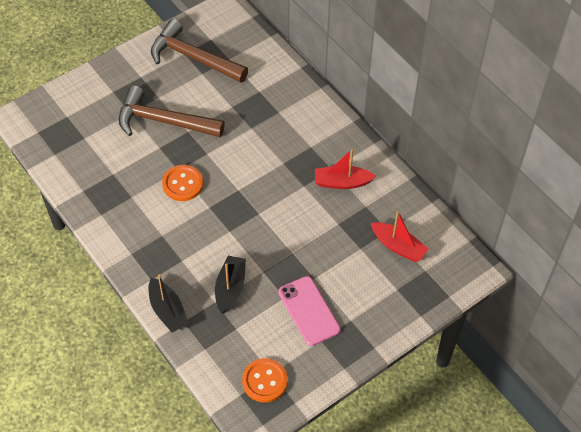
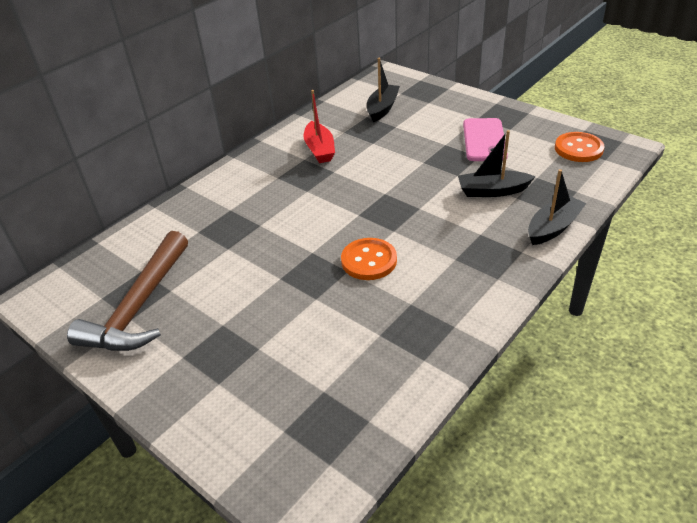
camera: 100 degrees left, 15 degrees down
brown hammer [118,86,225,137] -> none
pink phone [278,276,341,346] -> pink phone turned 45 degrees counterclockwise [463,118,508,161]
red boat [371,211,429,262] -> black boat [367,58,400,122]

